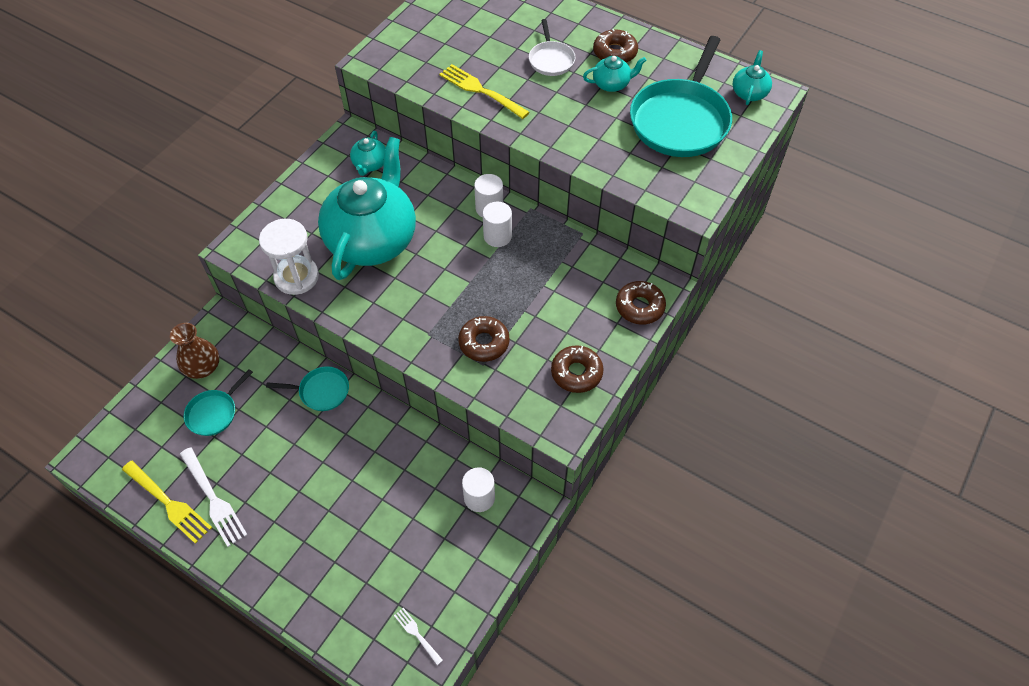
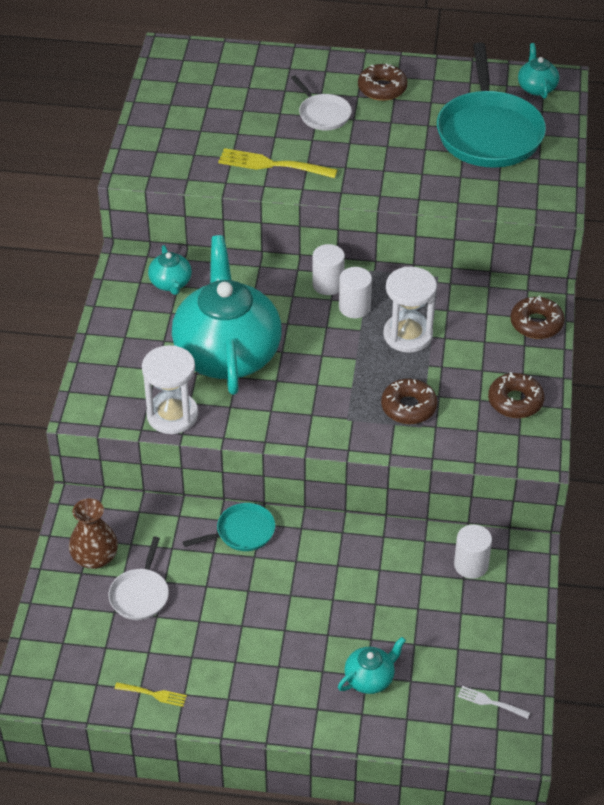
camera: 25 degrees left, 10 degrees down
yellow fork [122,461,212,544] -> yellow fork [114,682,187,707], size x0.52
white fork [180,447,247,547] -> none
turquoise pan [184,369,253,436] -> white pan [108,536,169,620]
turquoise teapot [583,56,646,92] -> turquoise teapot moved to [338,637,406,694]
none -> white hourglass [383,267,437,353]

